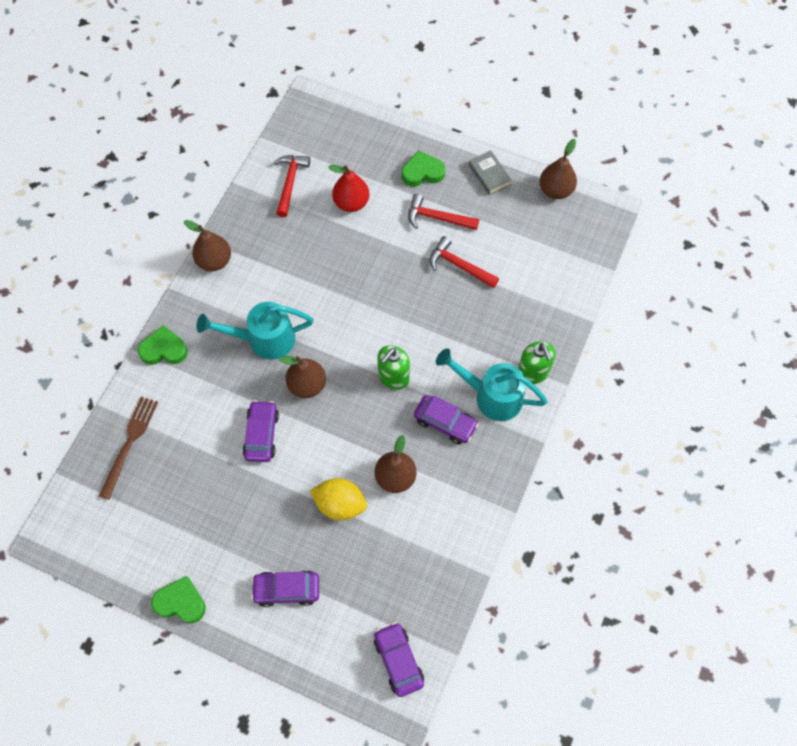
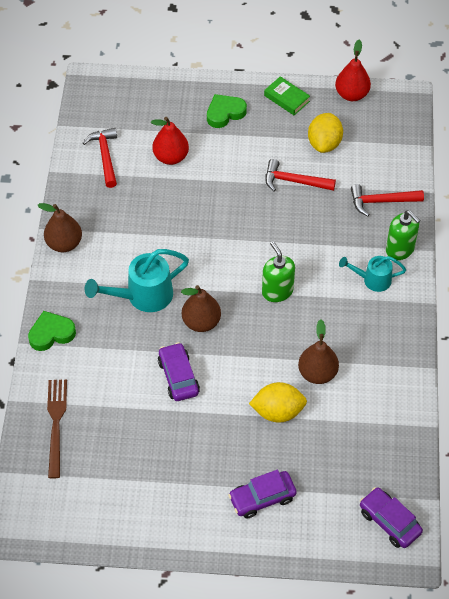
camera: 20 degrees left, 10 degrees down
green heart [151,576,206,623] -> none
green soap dispenser [377,345,410,390] -> green soap dispenser turned 135 degrees clockwise [262,241,295,302]
red hammer [408,194,479,230] -> red hammer moved to [351,184,424,216]
purple car [414,395,479,444] -> none
turquoise watering can [436,348,548,421] -> turquoise watering can [339,256,406,292], size x0.61
grey book [469,150,512,195] -> green book [264,76,310,115]
brown pear [540,139,577,199] -> red pear [335,39,371,101]
none -> yellow lemon [308,113,343,153]

